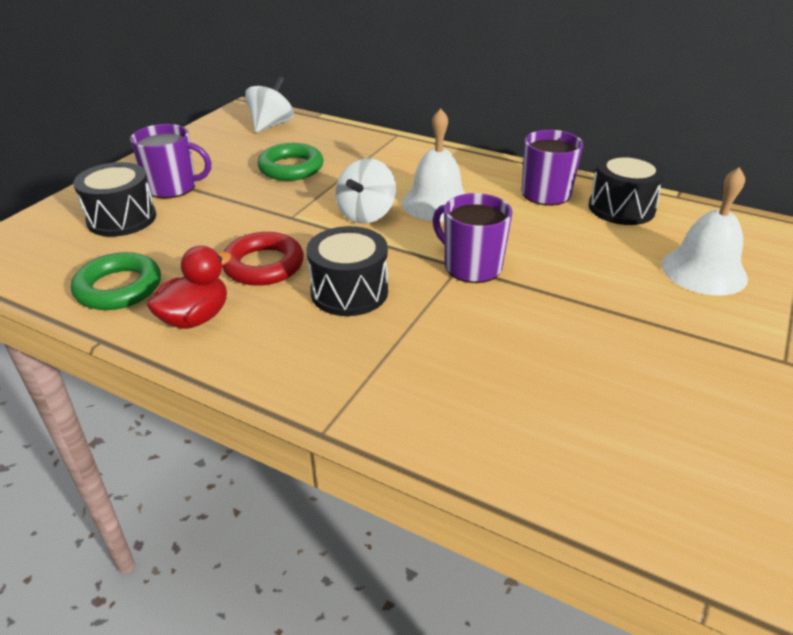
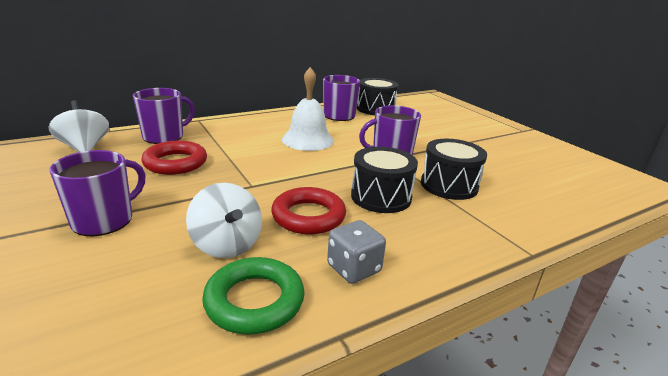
camera: 60 degrees left, 10 degrees down
black drum [73,162,156,237] -> black drum moved to [421,139,487,200]
red duck [147,246,231,329] -> grey dice [327,220,386,284]
green ring [257,143,323,181] -> red ring [141,141,207,175]
white spinning top [336,158,396,224] -> white spinning top moved to [186,183,262,258]
white bell [661,167,748,296] -> none
none -> purple mug [133,88,195,144]

